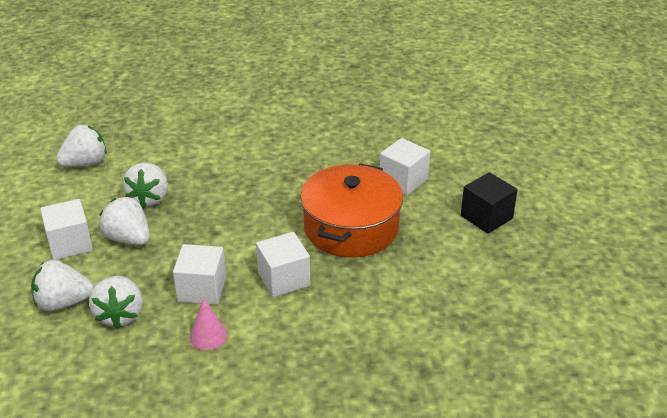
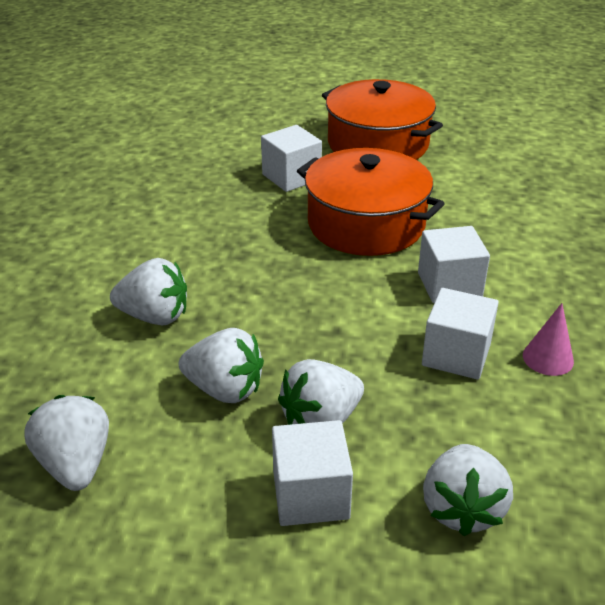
camera: 75 degrees left, 0 degrees up
white strawberry [89,276,143,329] -> white strawberry moved to [110,258,187,326]
black cube [461,172,518,234] -> orange pot [322,79,443,160]

